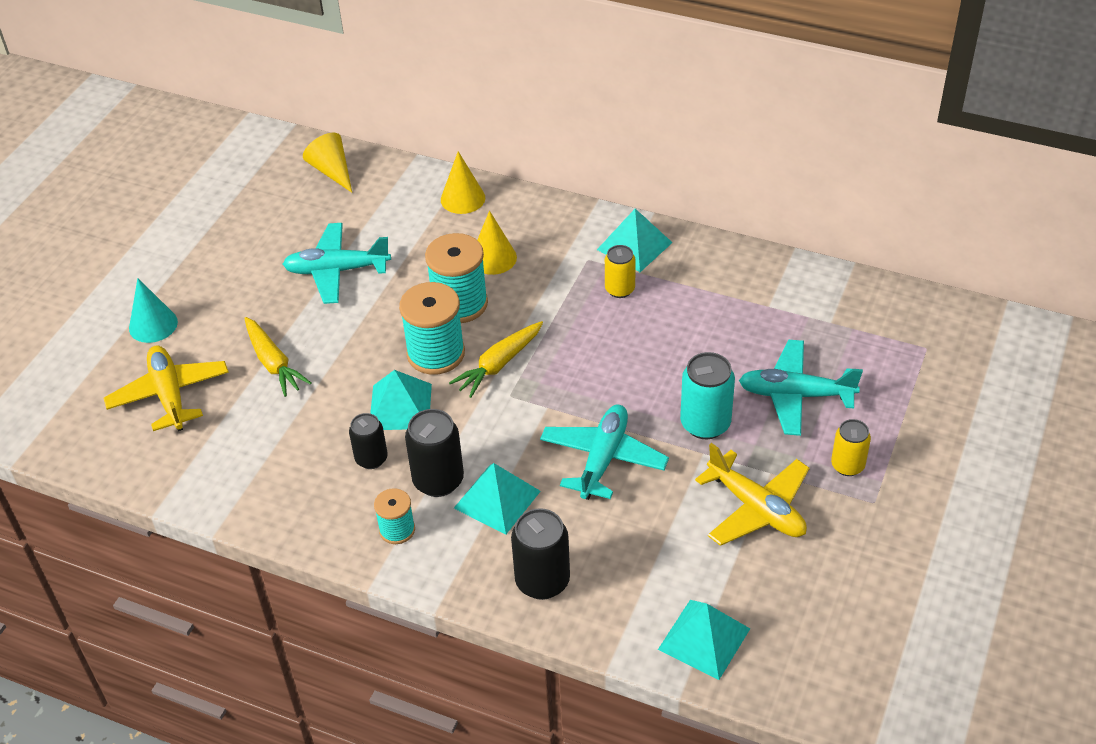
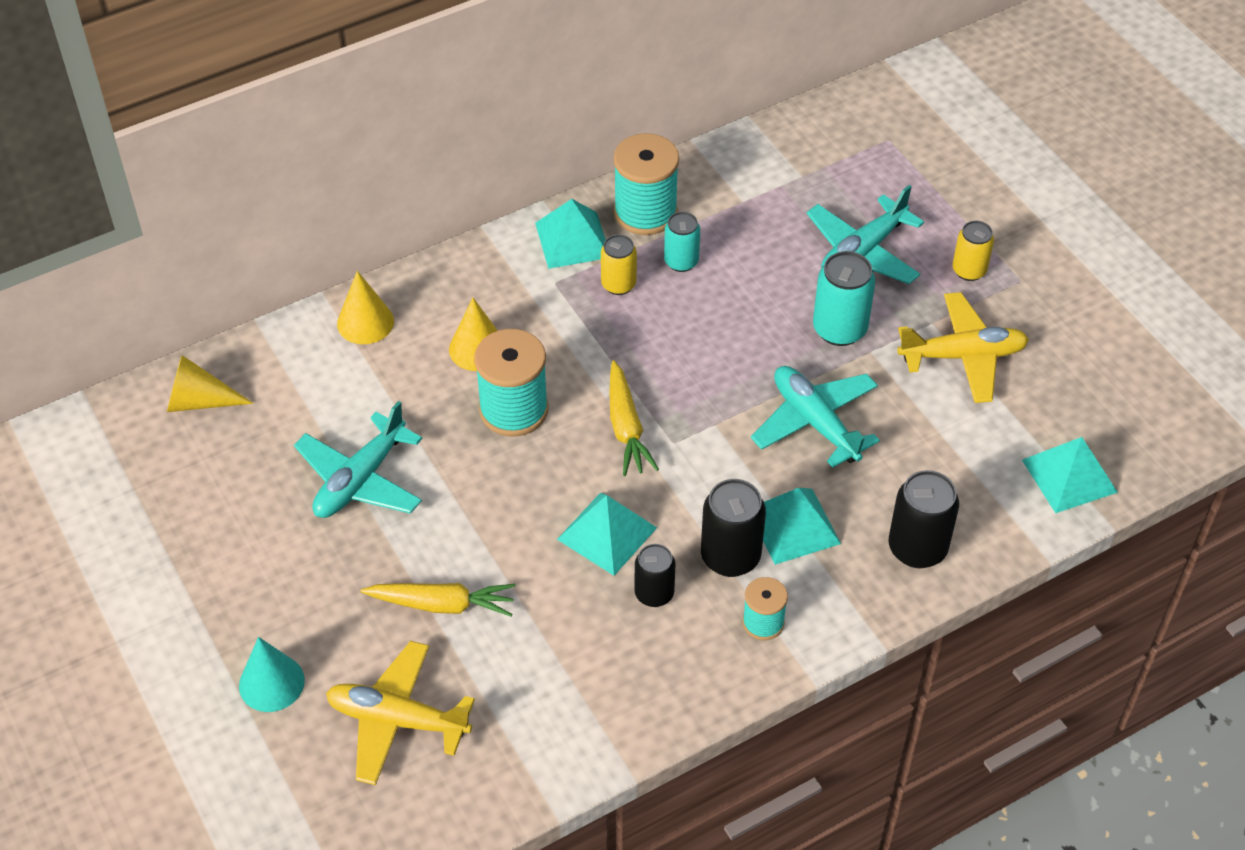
camera: 55 degrees left, 5 degrees up
turquoise spool [399,282,465,375] -> turquoise spool moved to [613,133,679,235]
none -> turquoise can [664,212,700,272]

